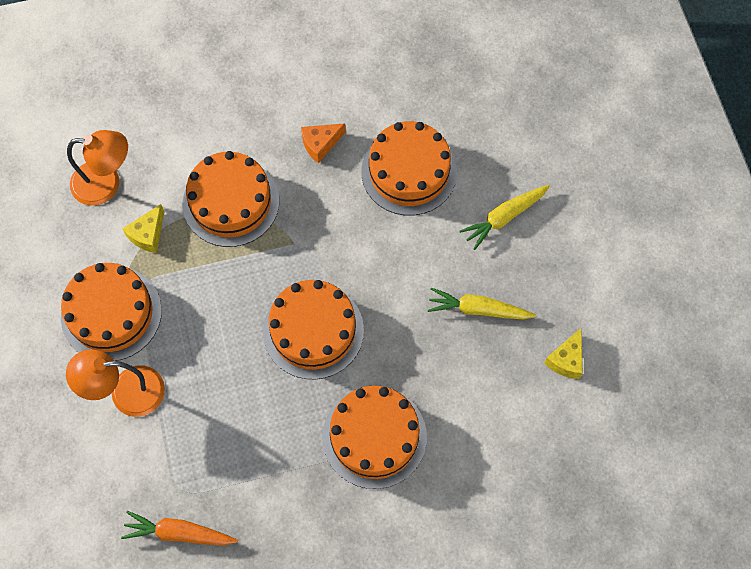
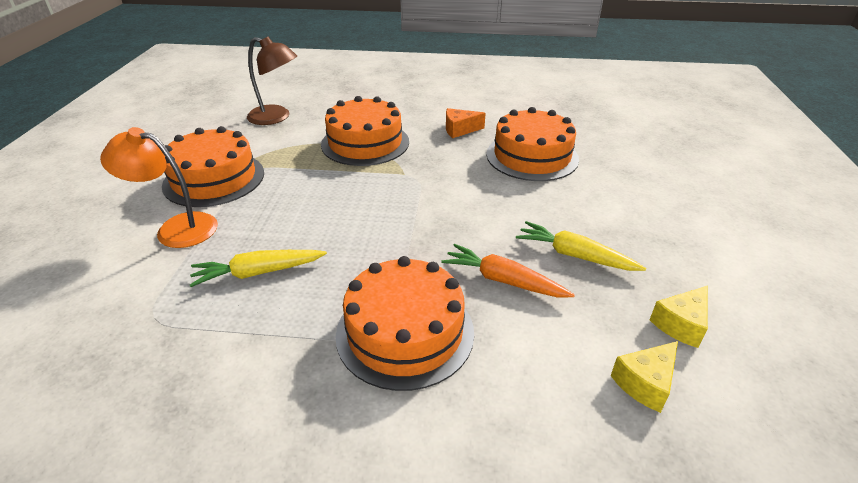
camera: 20 degrees right, 30 degrees down
orange lamp [67,130,128,206] -> brown lamp [247,37,297,125]
orange carrot [121,511,238,546] -> orange carrot moved to [441,244,575,297]
yellow cheese [122,204,164,253] -> yellow cheese moved to [611,341,678,413]
orange cake [263,280,364,379] -> none
yellow carrot [459,185,550,250] -> yellow carrot moved to [190,250,327,287]

